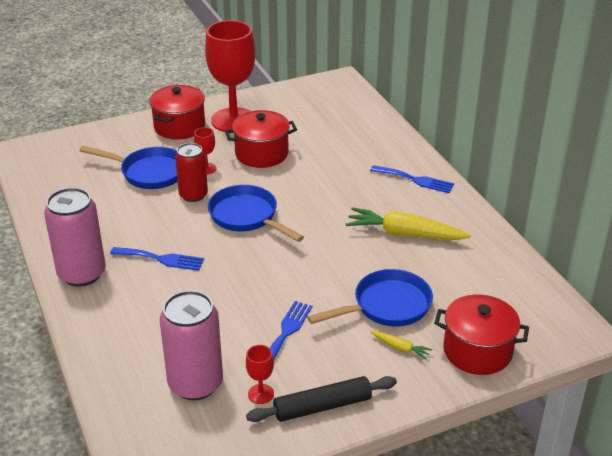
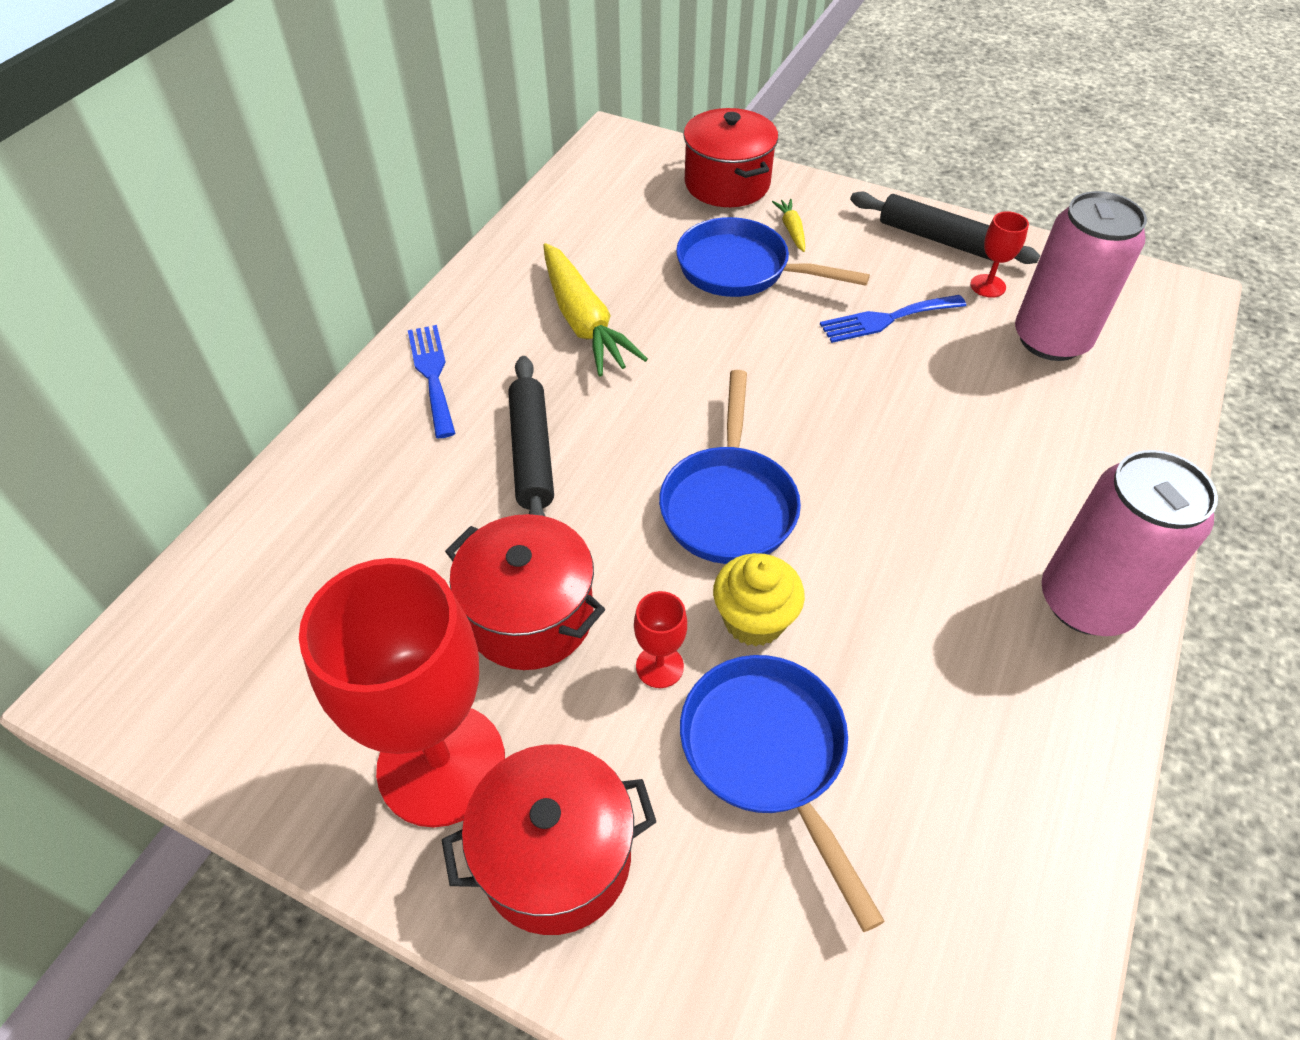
camera: 130 degrees left, 15 degrees up
blue fork [110,247,204,271] -> none
red can [175,143,208,202] -> yellow cupcake [713,553,805,646]
none -> black rolling pin [508,356,554,516]

